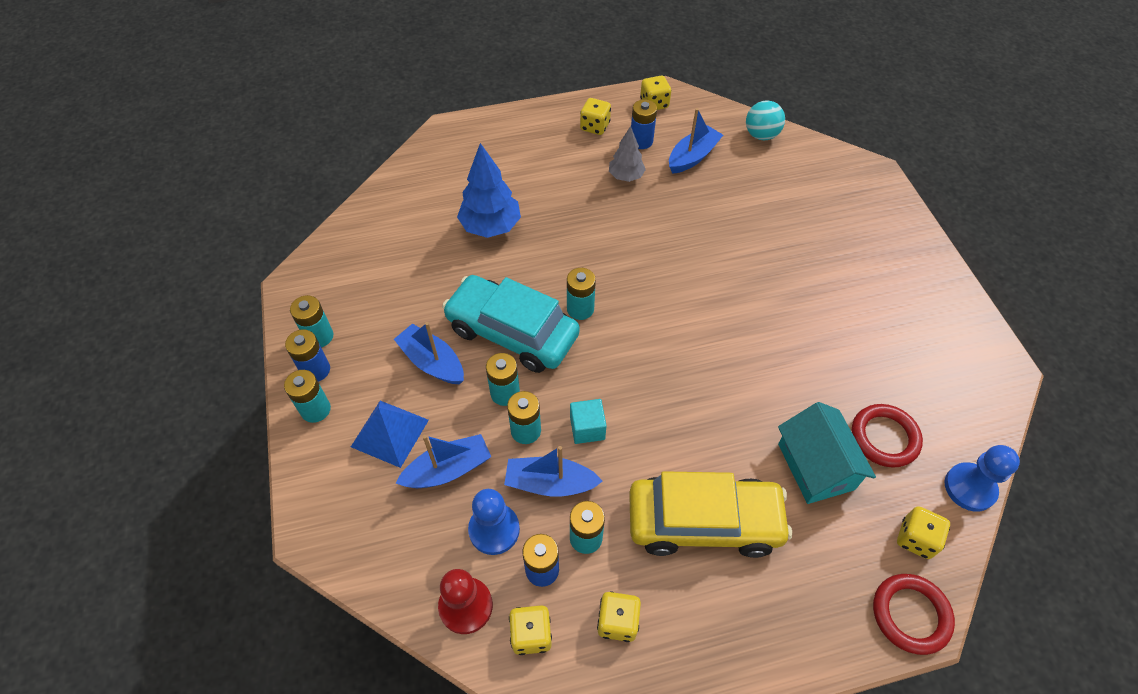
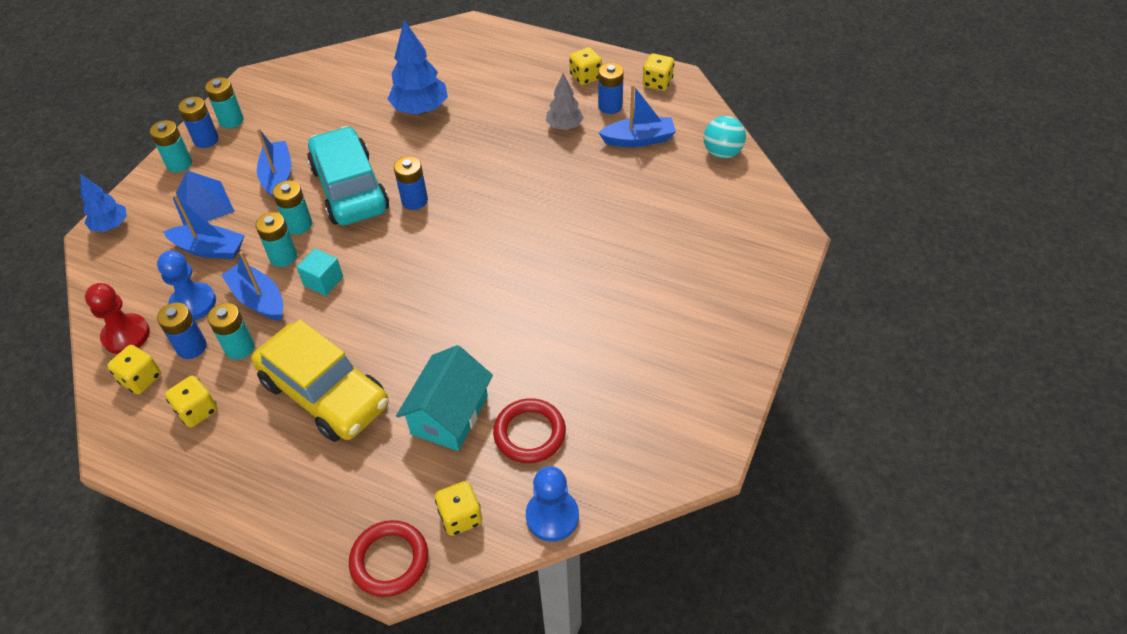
camera: 40 degrees right, 5 degrees down
turquoise battery [567,268,596,320] -> blue battery [394,156,428,210]
none -> blue tree [80,174,127,232]

